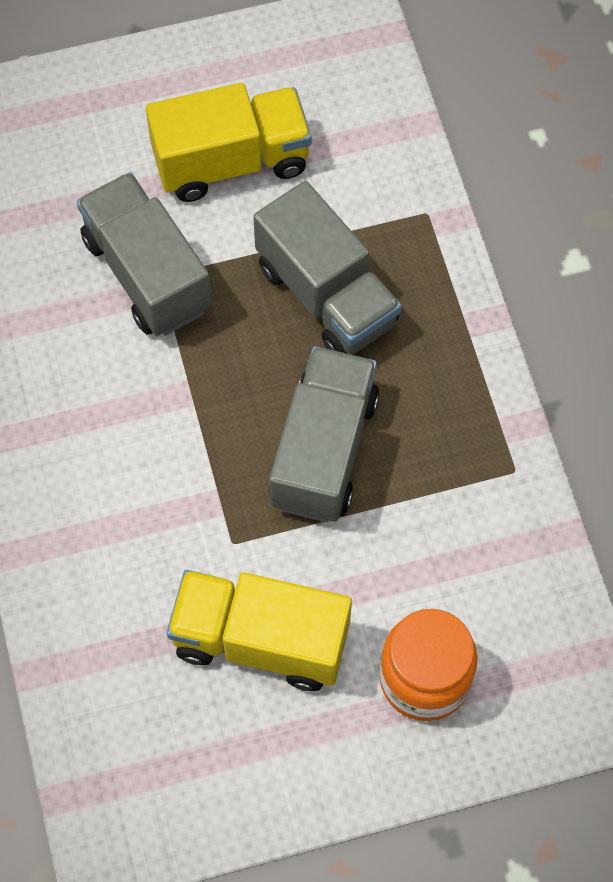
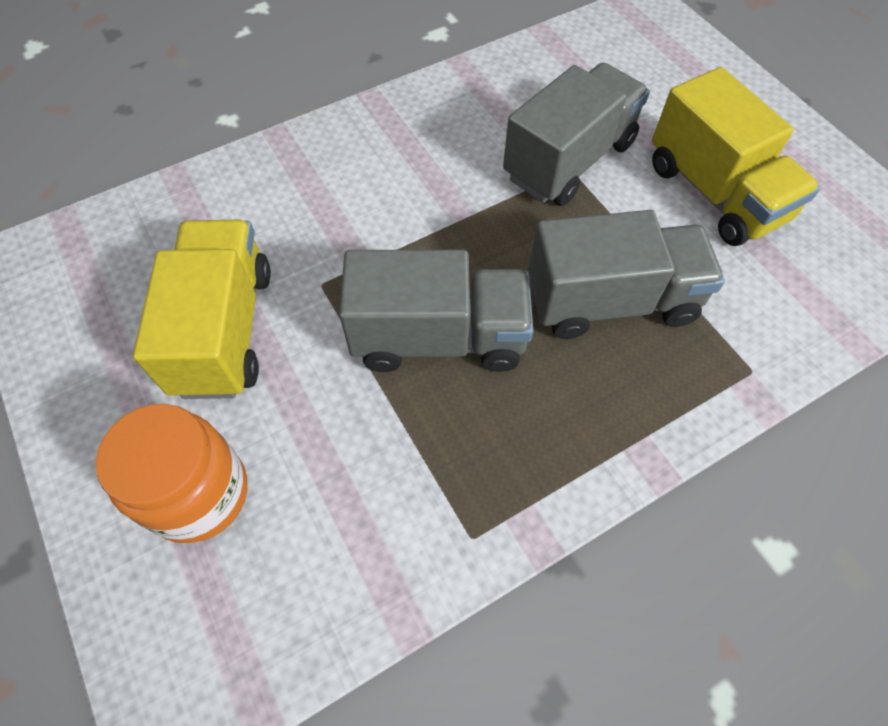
camera: 75 degrees right, 5 degrees down
grey truck [253,181,401,355] -> grey truck turned 135 degrees counterclockwise [529,210,725,339]

